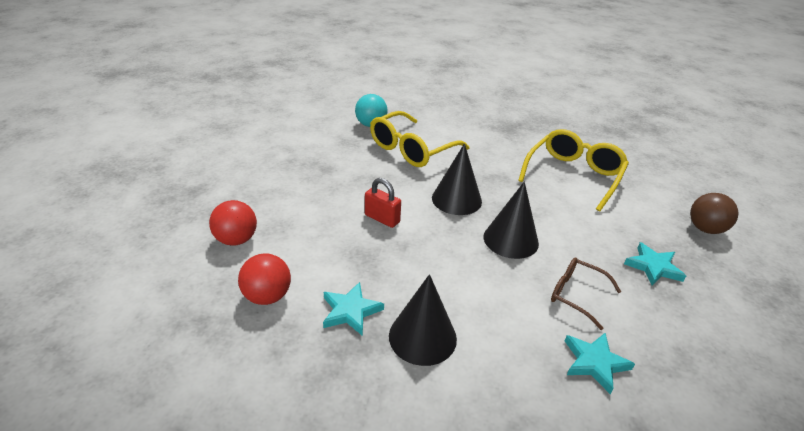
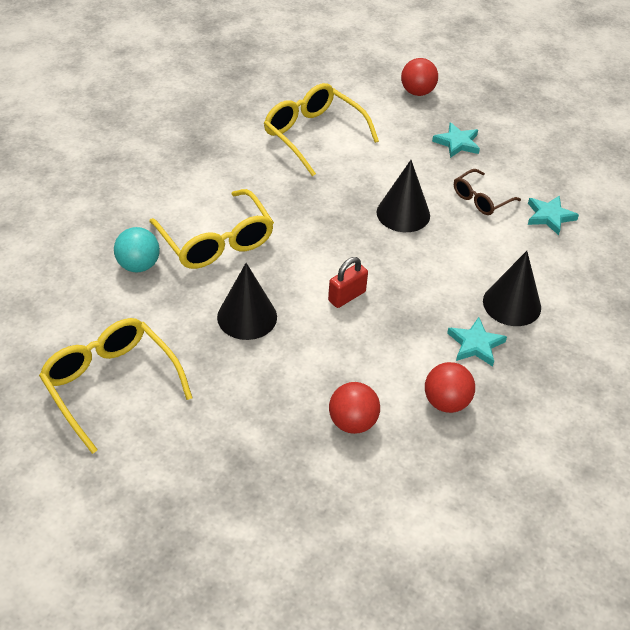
camera: 75 degrees left, 10 degrees up
black cone [432,144,482,215] -> black cone moved to [217,263,277,340]
brown ball [690,193,738,234] -> red ball [401,58,438,96]
none -> yellow glasses [39,318,193,454]

